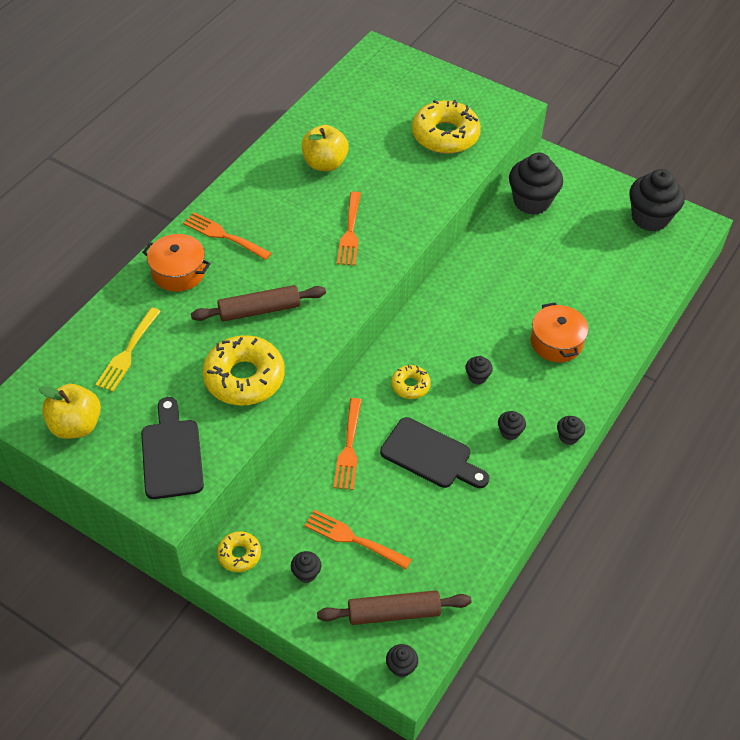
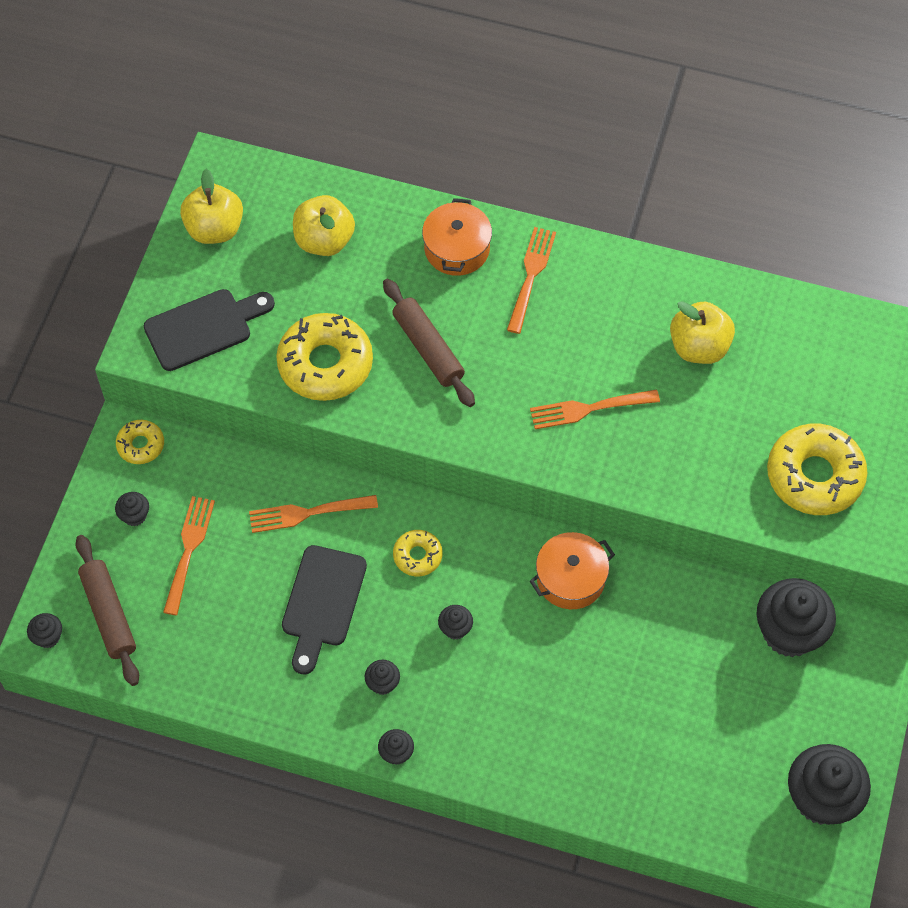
camera: 75 degrees right, 10 degrees up
yellow fork [95,307,161,392] -> yellow apple [293,195,355,256]
orange pot [531,302,589,363] -> orange pot moved to [530,532,615,609]

